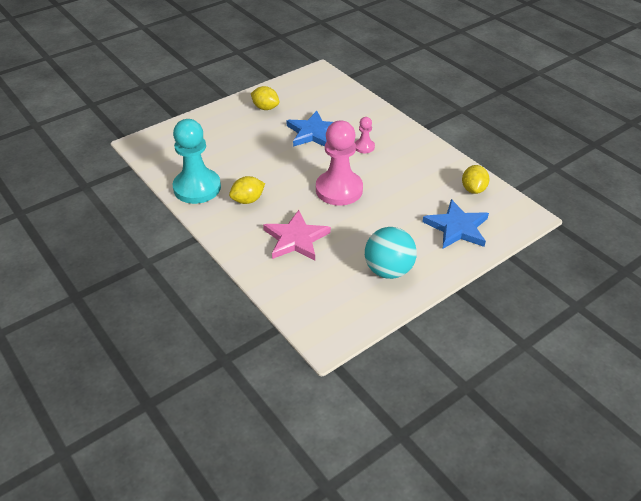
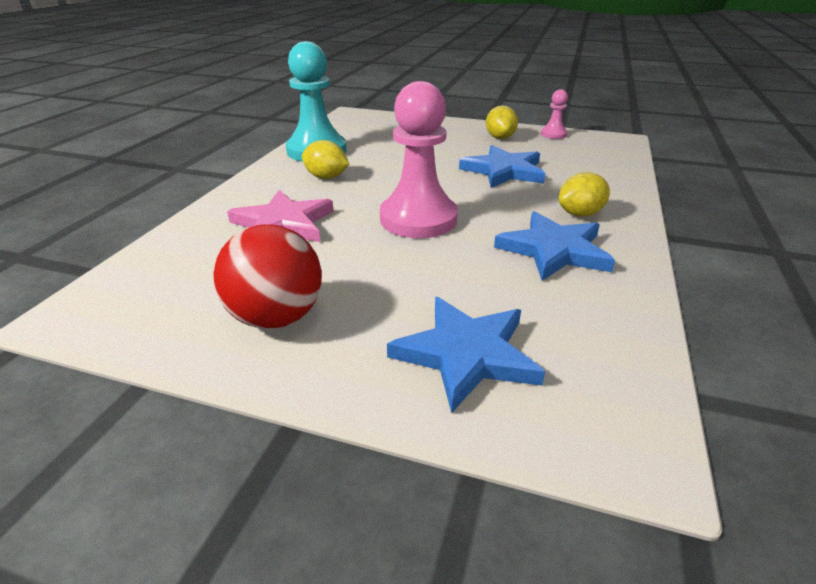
camera: 55 degrees right, 10 degrees down
pink pawn [355,117,375,153] -> pink pawn moved to [541,89,568,139]
turquoise ball [365,227,417,279] -> red ball [213,224,322,329]
yellow lemon [462,165,489,194] -> yellow lemon moved to [559,172,610,217]
none -> blue star [494,211,615,281]

